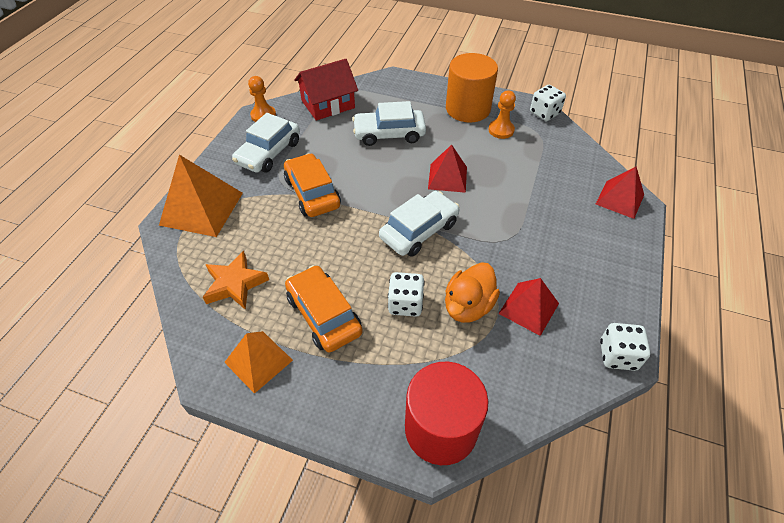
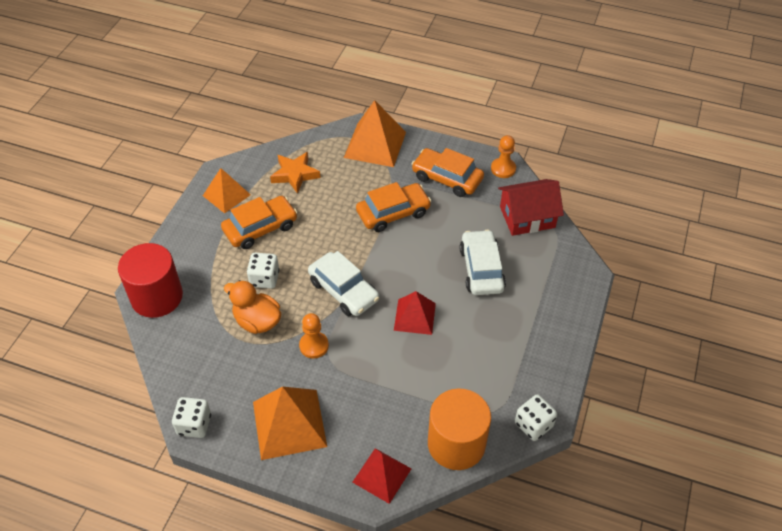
camera: 90 degrees right, 0 degrees up
white car [232,113,300,173] -> orange car [412,148,484,197]
red house [294,59,358,121] -> red house turned 75 degrees counterclockwise [498,179,564,236]
orange cylinder [446,53,498,122] -> orange cylinder moved to [428,388,491,470]
orange pawn [488,90,516,139] -> orange pawn moved to [299,313,329,358]
red pyramid [498,278,559,336] -> none
none -> orange pyramid [253,386,327,460]

